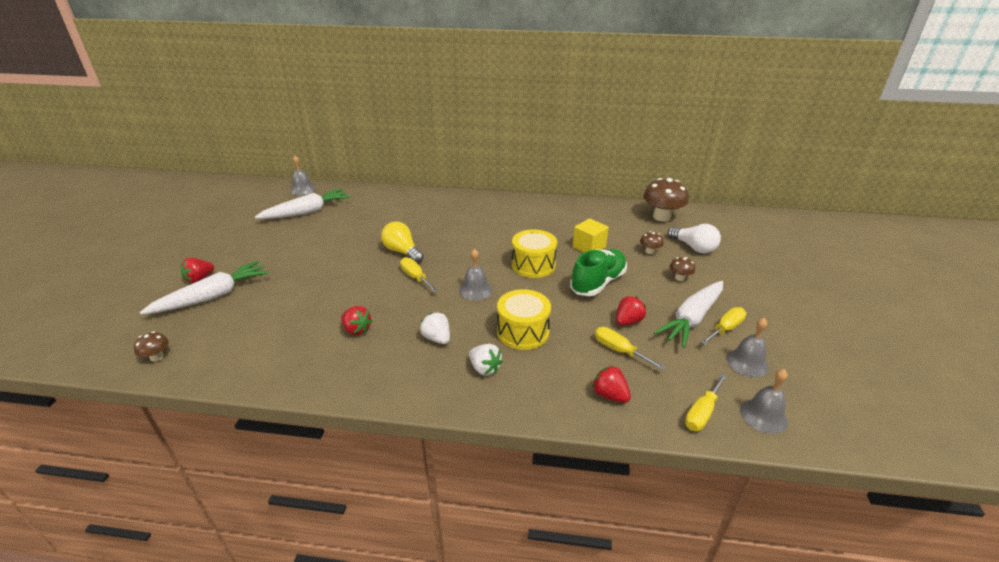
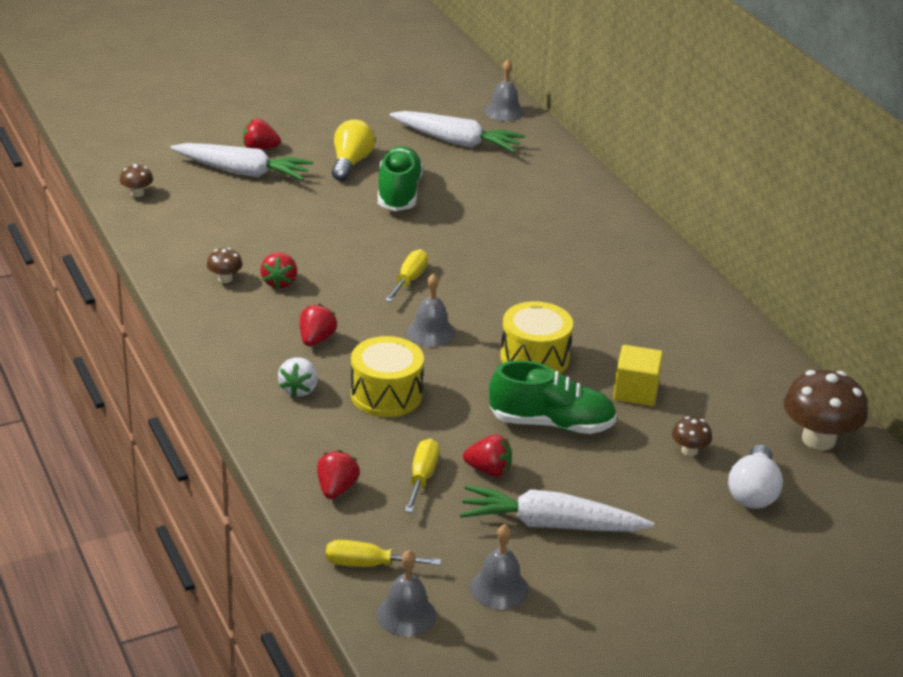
camera: 55 degrees right, 0 degrees up
yellow light bulb [381,222,424,263] -> yellow light bulb moved to [332,119,375,181]
white strawberry [420,312,450,344] -> red strawberry [300,304,337,346]
brown mushroom [670,257,695,281] -> brown mushroom moved to [207,248,242,283]
yellow screwdriver [700,307,746,345] -> none
none -> green shoe [378,146,423,211]

